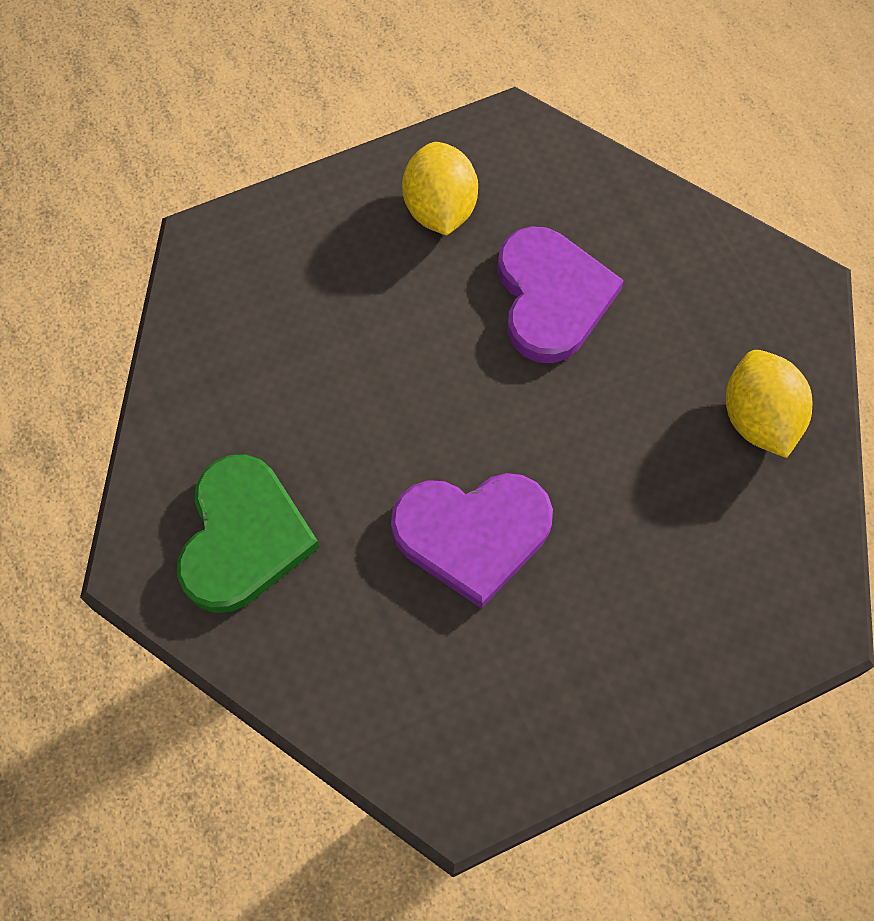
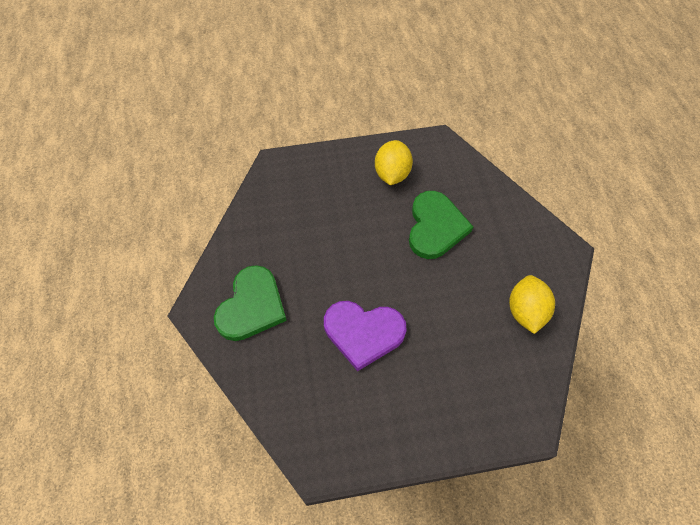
camera: 15 degrees right, 5 degrees down
purple heart [497,226,624,363] -> green heart [409,191,473,259]

